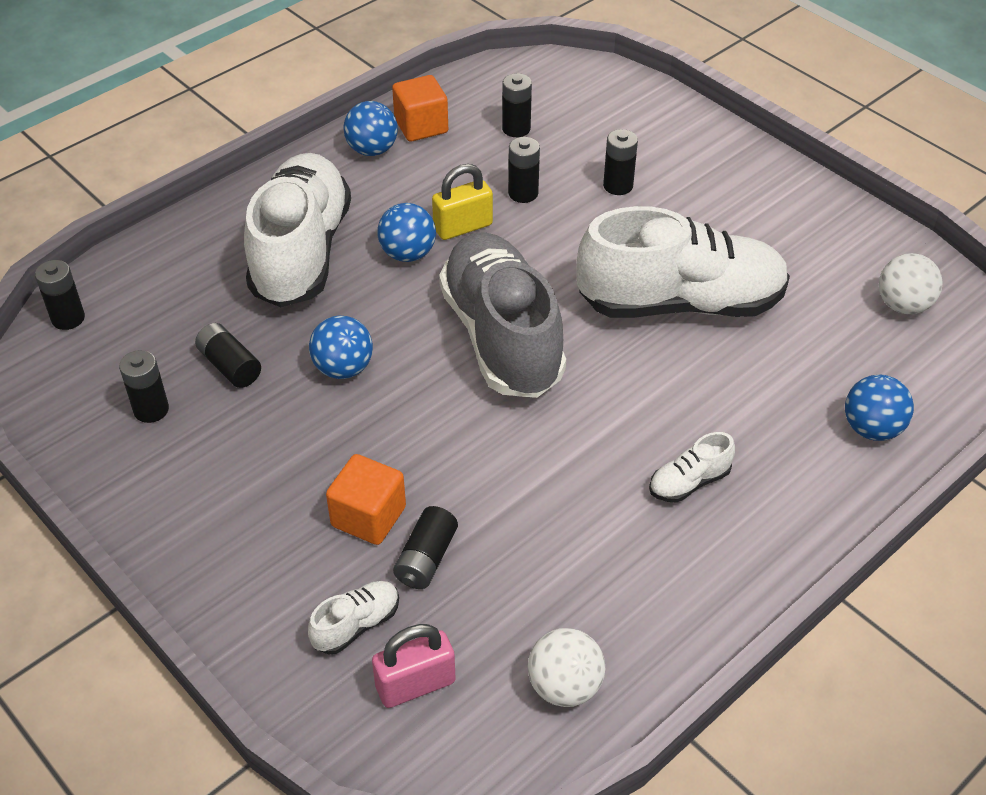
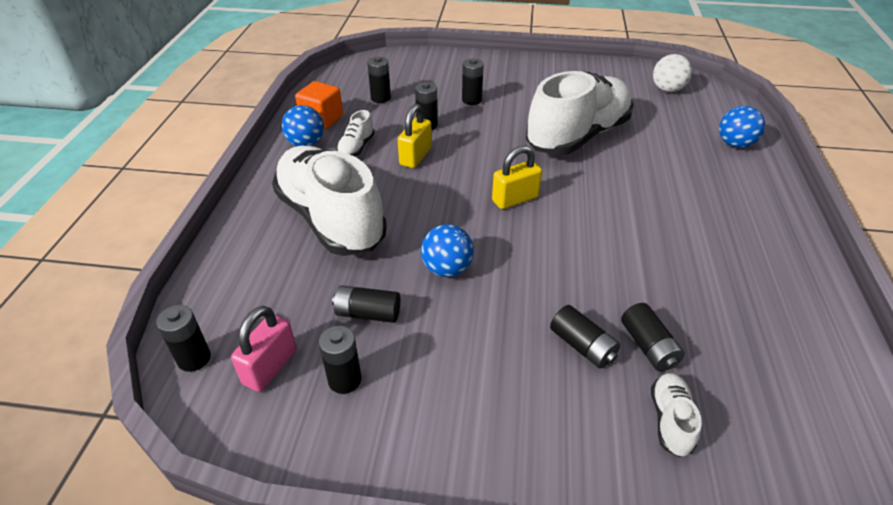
camera: 40 degrees left, 5 degrees down
orange cube [326,454,406,545] -> black battery [550,305,620,369]
pink padlock [372,624,456,708] -> pink padlock moved to [231,306,297,392]
blue ball [377,203,436,262] -> none
grey shoe [439,232,566,398] -> yellow padlock [492,145,542,209]
white ball [528,628,605,707] -> none
white shoe [649,432,735,502] -> white shoe moved to [337,110,375,157]

